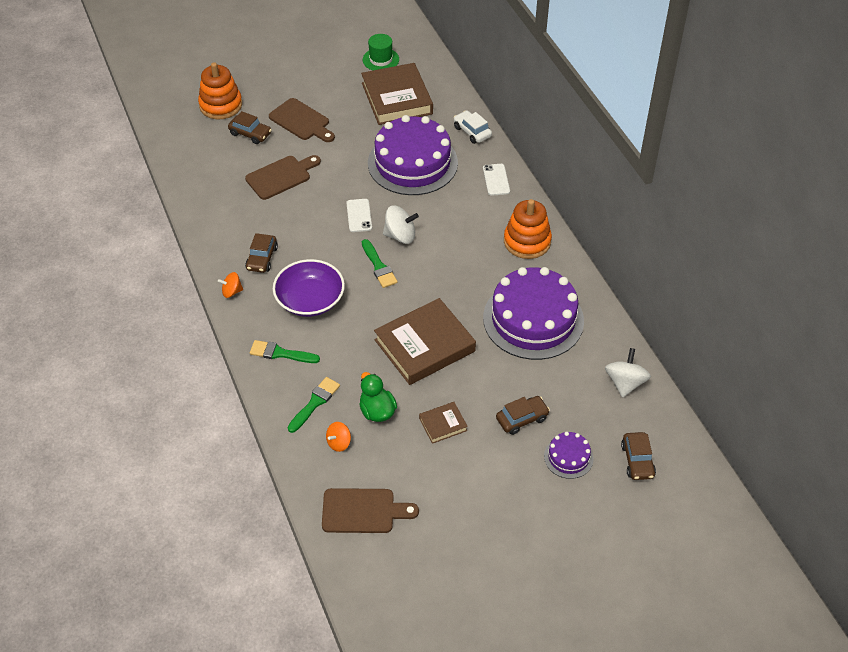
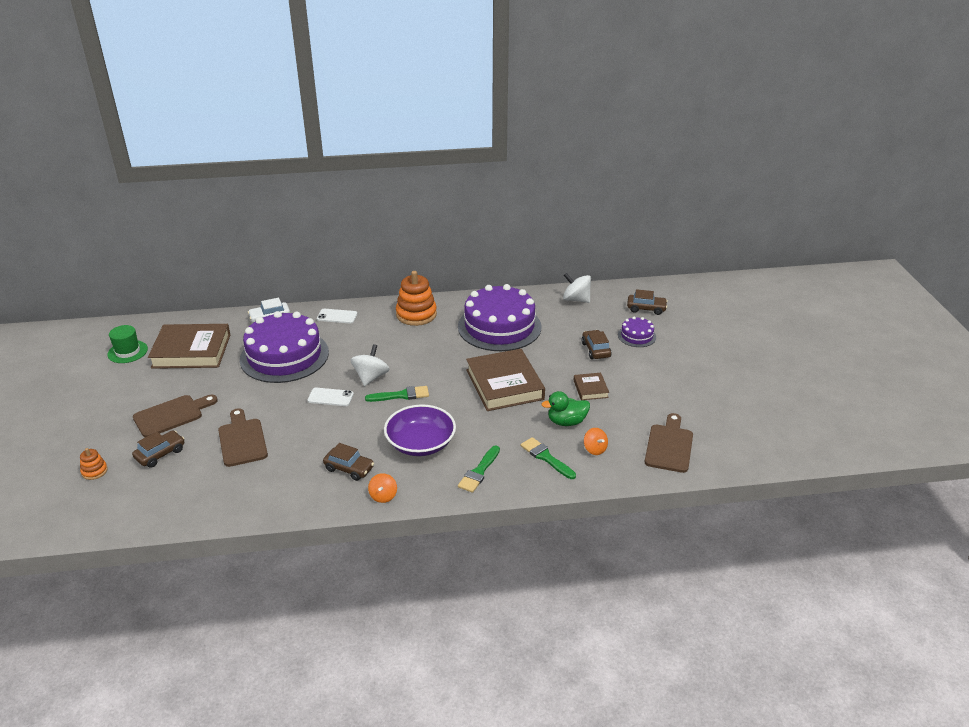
camera: 75 degrees left, 15 degrees down
orange stacking toy [198,62,242,119] -> orange stacking toy [80,448,108,480], size x0.49

